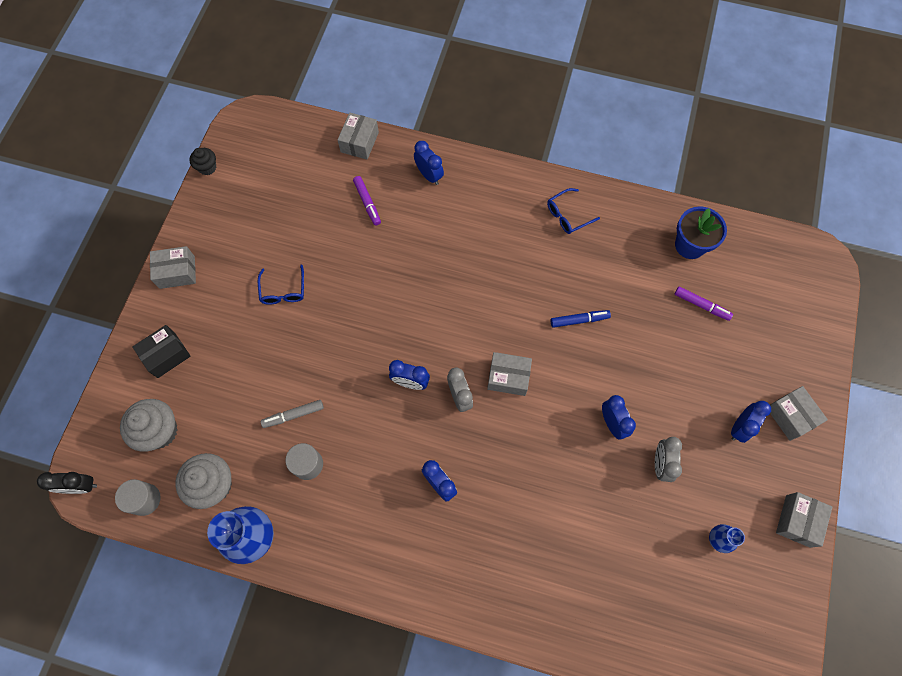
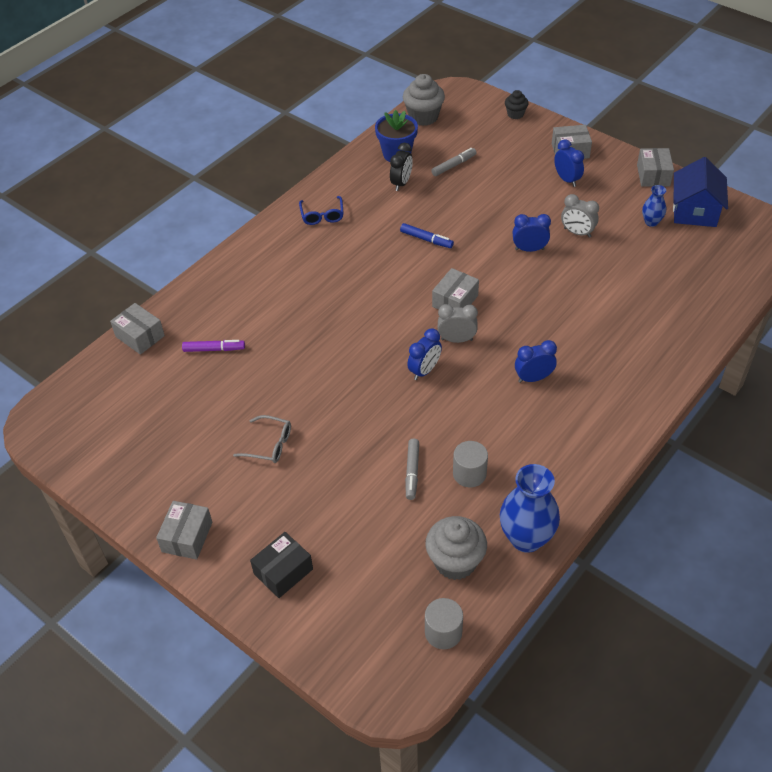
camera: 65 degrees left, 20 degrees down
black clock [37,472,97,494] -> black clock moved to [390,143,413,191]
grey cupcake [120,399,178,452] -> grey cupcake moved to [403,74,445,126]
black box [132,325,191,378] -> black box turned 60 degrees clockwise [250,532,313,598]
black cupcake [190,148,216,175] -> black cupcake moved to [505,90,529,119]
blue glasses [258,265,304,305] -> grey glasses [233,415,291,463]
blue clock [414,141,444,185] -> none
blue marker [551,310,611,328] -> blue marker turned 105 degrees clockwise [400,223,454,248]
purple marker [675,286,733,321] -> grey marker [431,148,477,176]
grey box [776,492,832,548] -> grey box turned 45 degrees clockwise [637,148,674,187]
none -> blue house [673,157,728,227]

